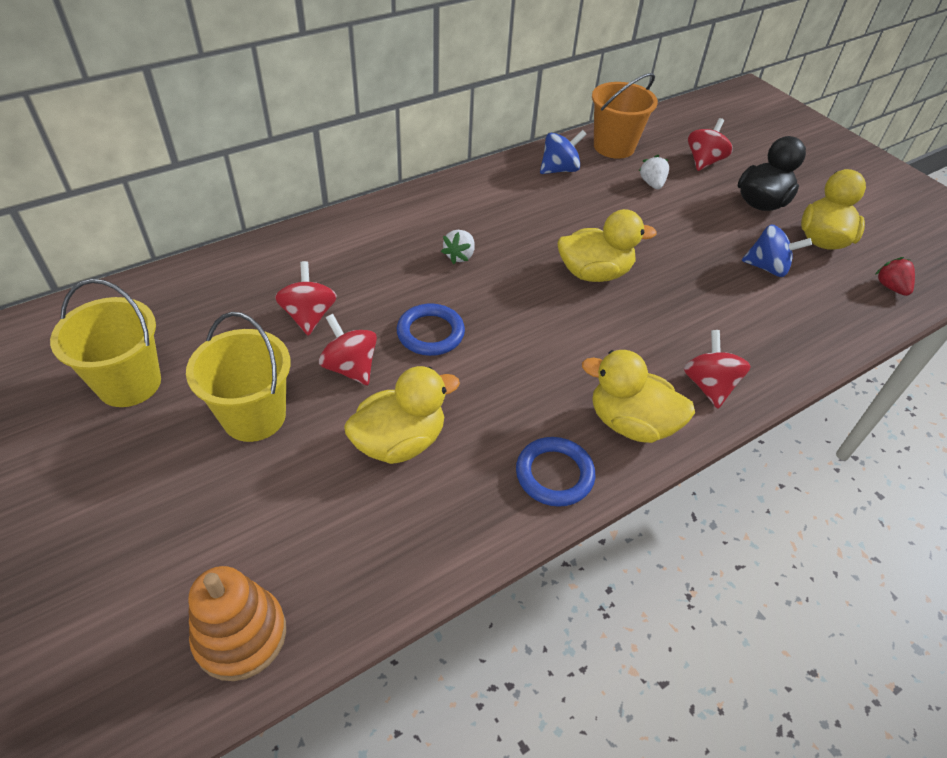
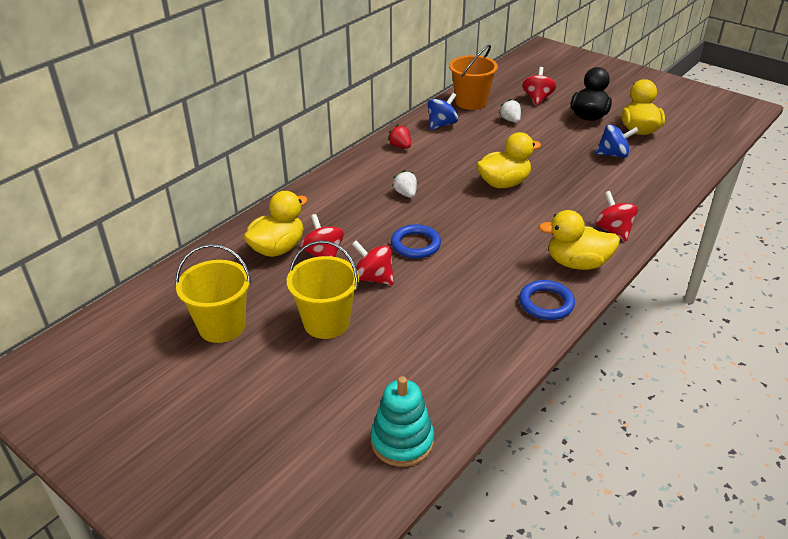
camera: 15 degrees left, 10 degrees down
orange stacking toy [188,566,286,681] -> turquoise stacking toy [371,376,434,467]
yellow duck [344,366,460,464] -> yellow duck moved to [244,191,308,257]
white strawberry [441,230,475,264] -> white strawberry turned 150 degrees clockwise [392,170,417,198]
red strawberry [875,257,915,296] -> red strawberry moved to [387,124,411,149]

